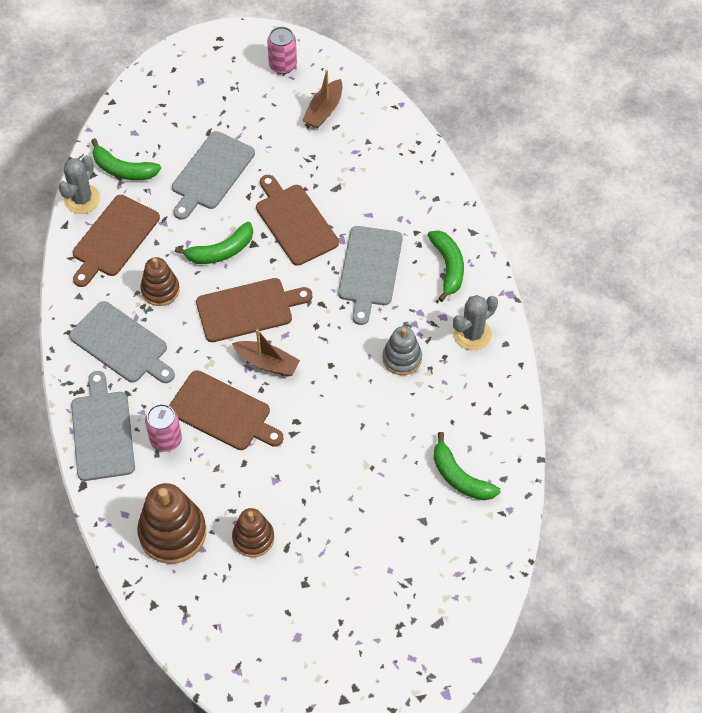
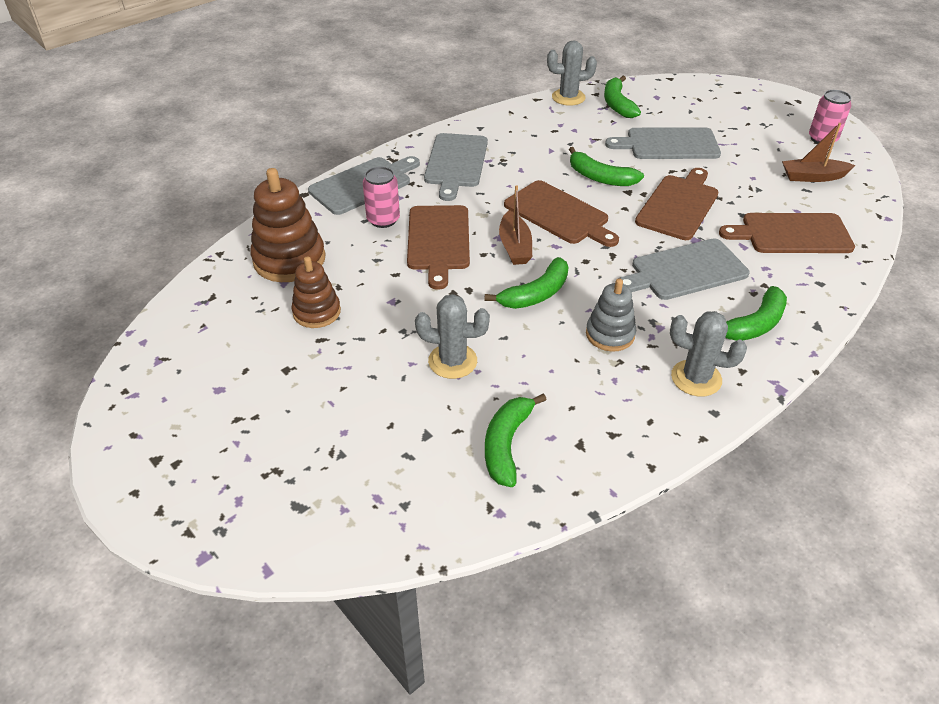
camera: 60 degrees right, 15 degrees down
brown cutting board [73,195,160,287] -> brown cutting board moved to [719,213,855,253]
brown stacking toy [140,257,180,306] -> none
none -> grey cactus [415,294,490,379]
none -> green banana [484,257,569,309]

